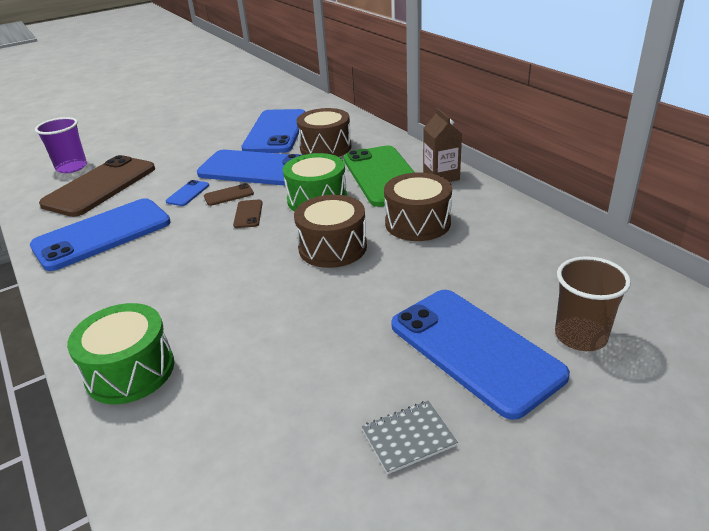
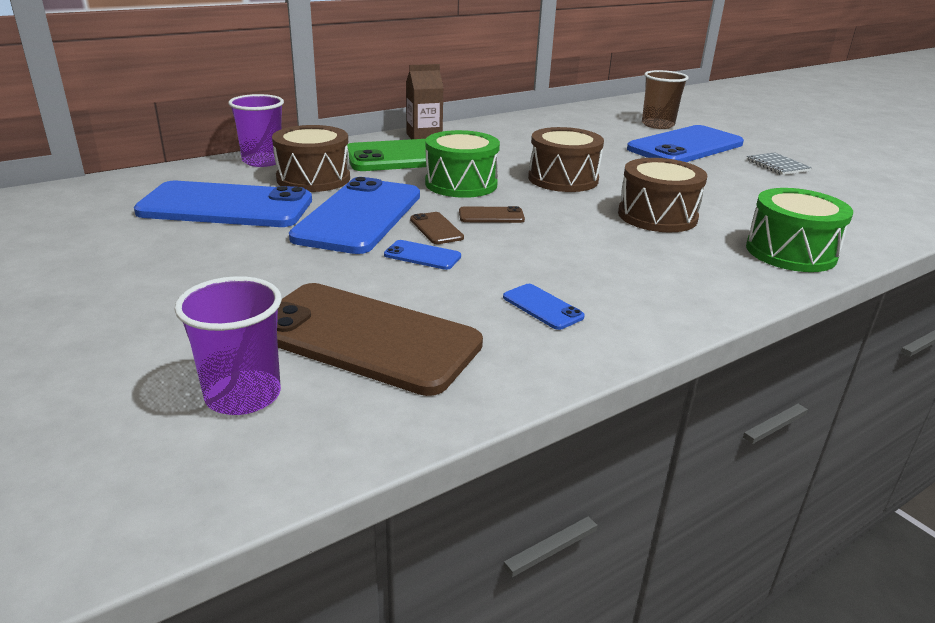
camera: 95 degrees left, 5 degrees down
blue phone [30,198,171,271] -> blue phone [503,284,585,330], size x0.41
brown drum [384,173,452,241] -> brown drum moved to [618,158,707,232]
none -> purple cup [228,94,284,167]

